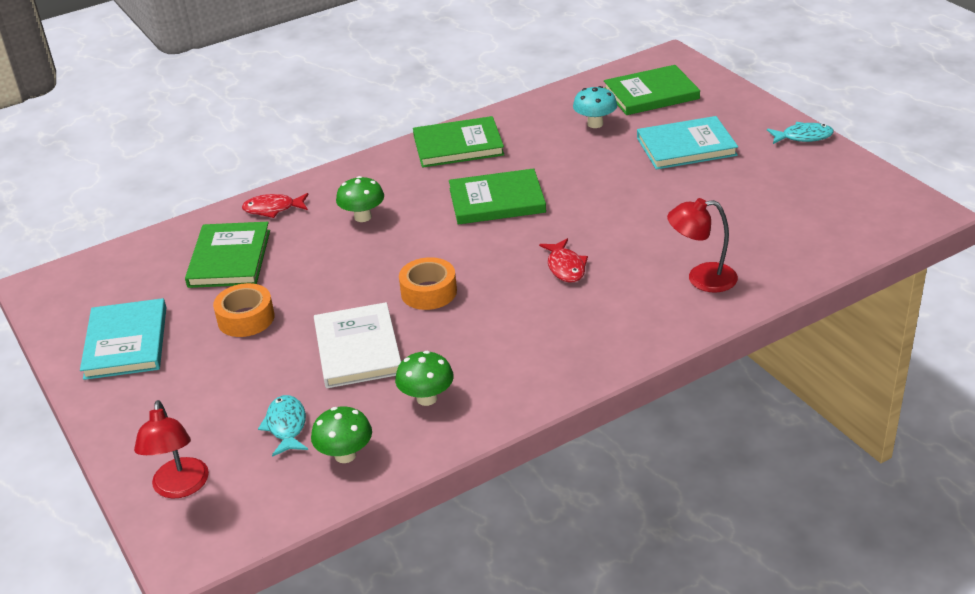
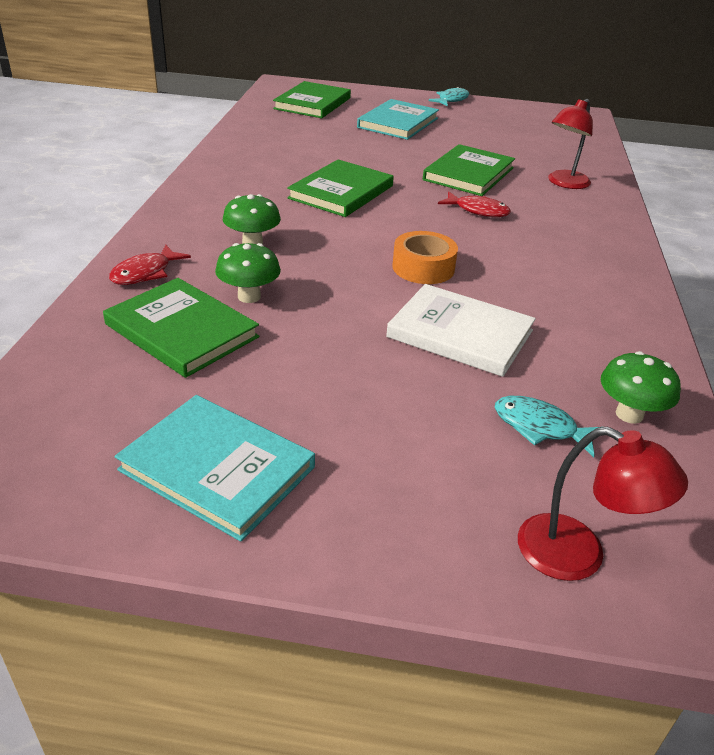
camera: 55 degrees left, 0 degrees up
orange tape [213,283,274,337] -> none
green mushroom [395,351,454,406] -> green mushroom moved to [215,243,281,303]
green book [413,116,504,168] -> green book moved to [423,144,515,196]
turquoise mushroom [573,86,617,128] -> none

